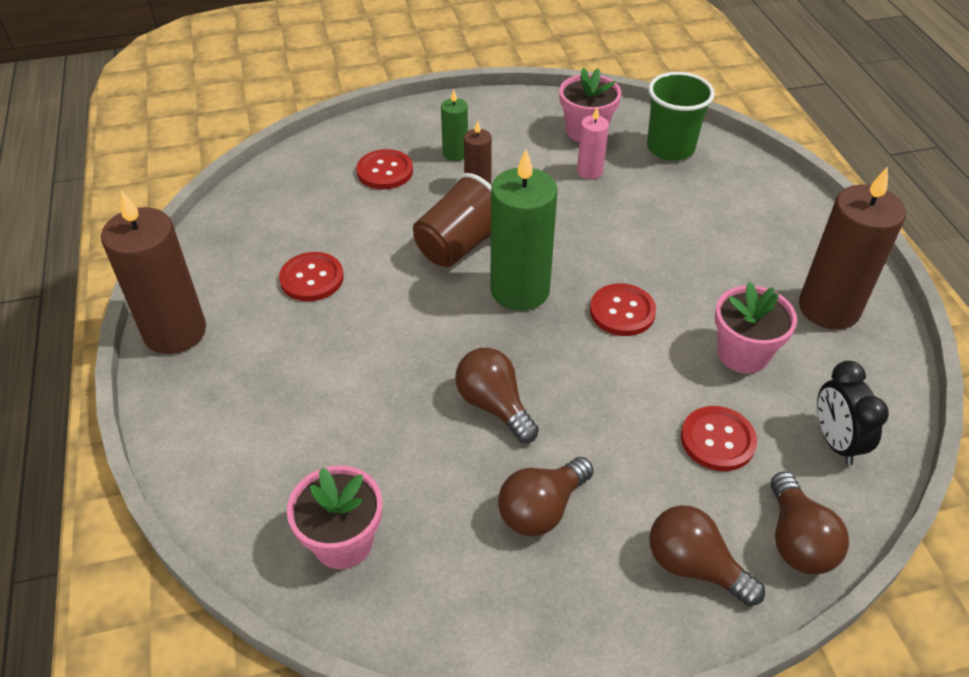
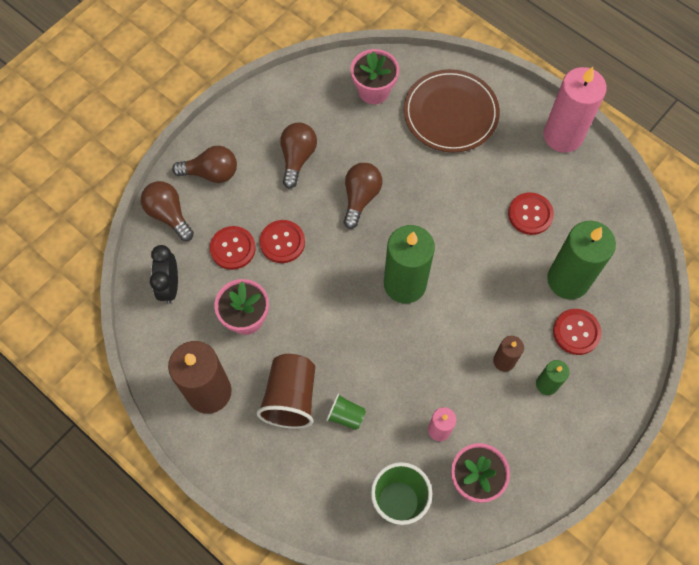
camera: 145 degrees right, 20 degrees up
brown candle [101,190,206,354] -> pink candle [543,67,607,153]
brown cup [413,173,492,267] -> brown cup moved to [257,354,315,429]
brown light bulb [456,348,539,443] -> brown light bulb turned 90 degrees counterclockwise [344,163,382,229]
red button [590,283,656,336] -> red button moved to [260,220,305,263]
black clock [817,361,889,465] -> black clock turned 135 degrees counterclockwise [150,245,178,304]
none -> green cup [326,393,366,430]
none -> brown plate [404,69,500,153]
none -> green candle [547,221,616,299]

